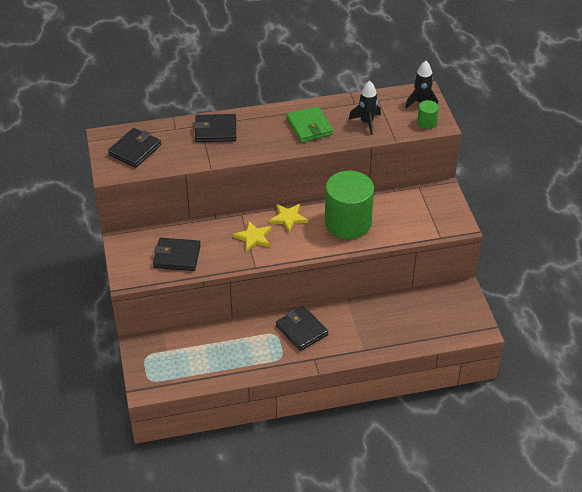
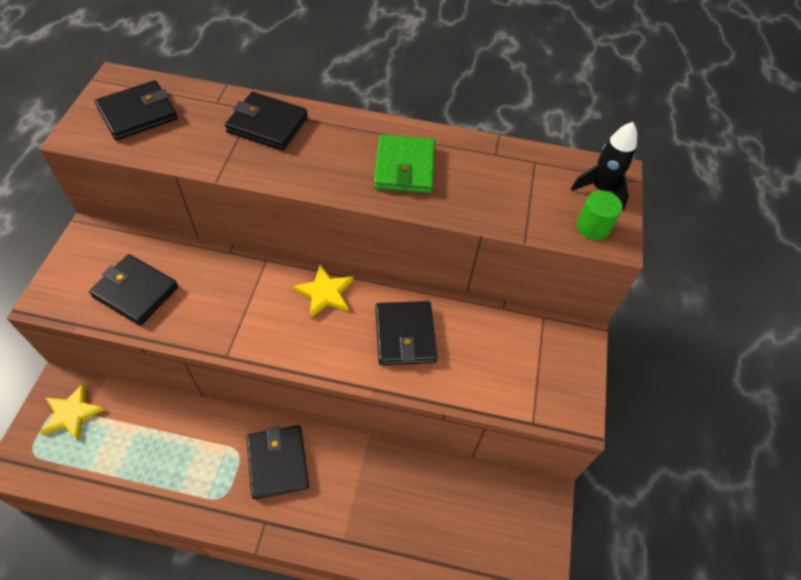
camera: 20 degrees right, 10 degrees up
yellow star [233,221,271,252] -> yellow star moved to [40,383,105,441]
green cylinder [325,171,374,239] -> black wallet [375,301,437,365]
black rocket [349,81,381,135] -> none

